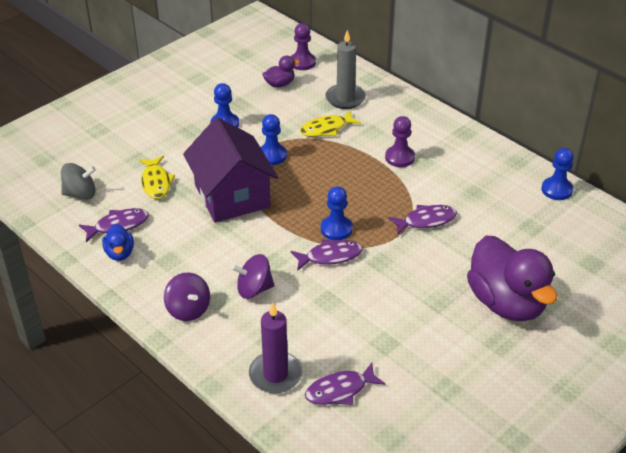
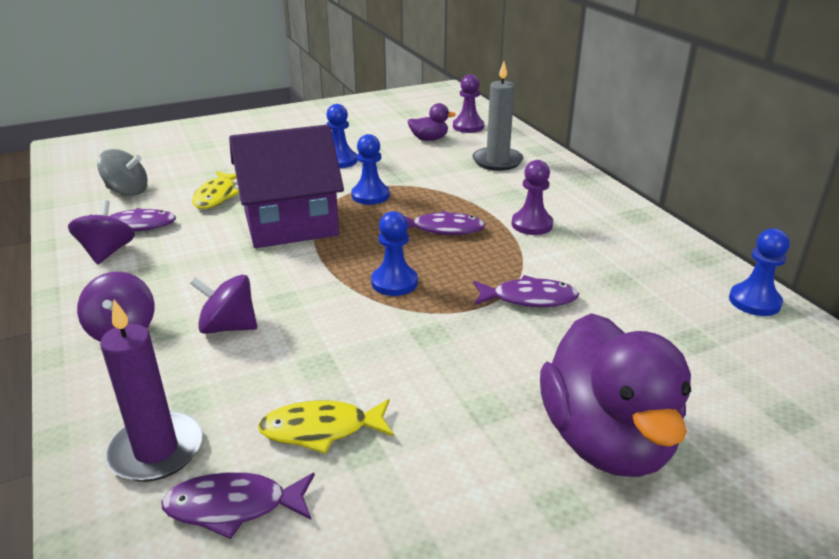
camera: 20 degrees right, 10 degrees down
blue duck [102,224,134,261] -> purple spinning top [68,200,135,264]
purple house [183,117,278,223] -> purple house turned 75 degrees clockwise [229,124,344,248]
purple fish [291,239,363,271] -> purple fish moved to [403,211,485,235]
yellow fish [300,110,361,137] -> yellow fish moved to [258,399,394,454]

